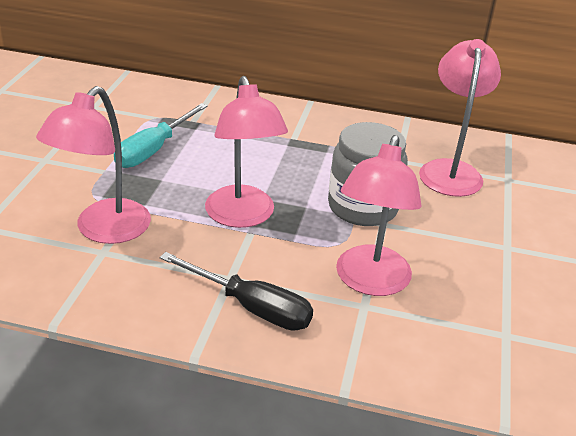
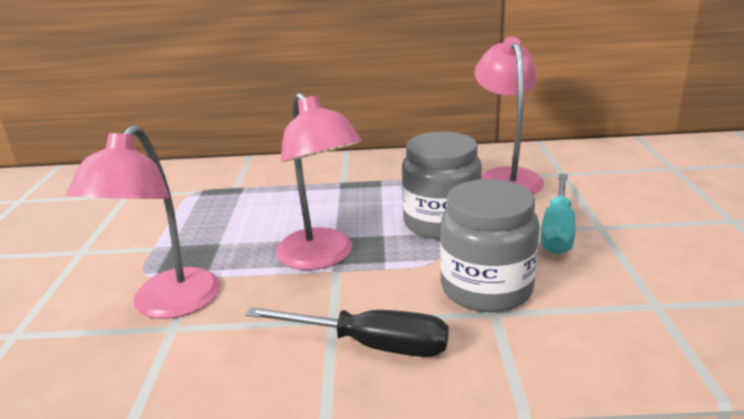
camera: 10 degrees left, 10 degrees down
turquoise screwdriver [114,103,208,168] -> turquoise screwdriver moved to [541,173,575,255]
pink lamp [336,135,422,296] -> grey jar [440,179,540,313]

